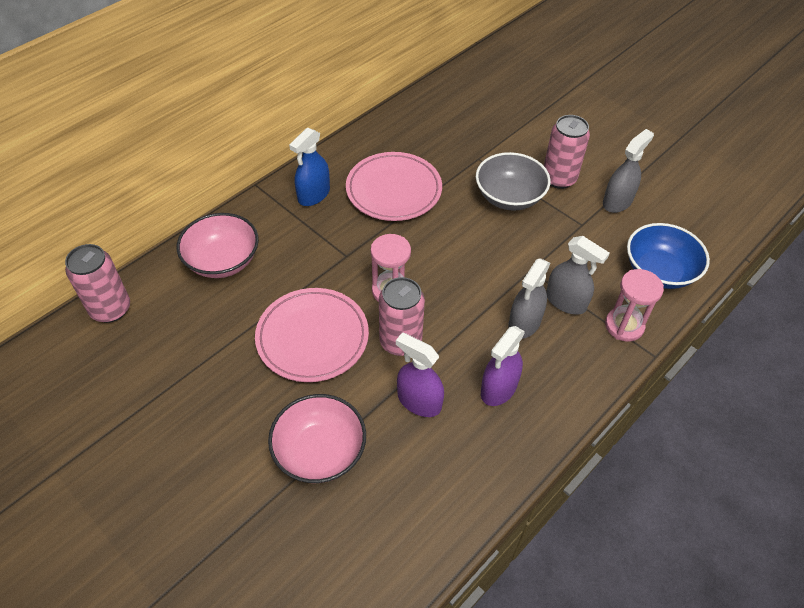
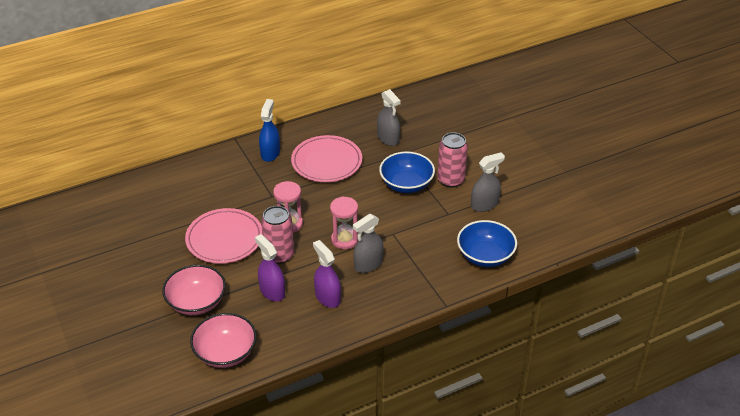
camera: 20 degrees right, 10 degrees down
pink can [65,244,130,323] -> none
pink bowl [177,213,259,278] -> pink bowl moved to [190,313,257,368]
blue spray bottle [289,127,330,206] -> blue spray bottle turned 135 degrees clockwise [259,99,280,162]
grey bowl [476,152,550,210] -> blue bowl [379,151,435,193]
purple spray bottle [481,326,525,406] -> purple spray bottle turned 90 degrees clockwise [313,240,341,308]
grey spray bottle [546,236,610,315] -> grey spray bottle moved to [377,89,401,146]
pink hourglass [605,269,664,342] -> pink hourglass moved to [330,196,358,249]

